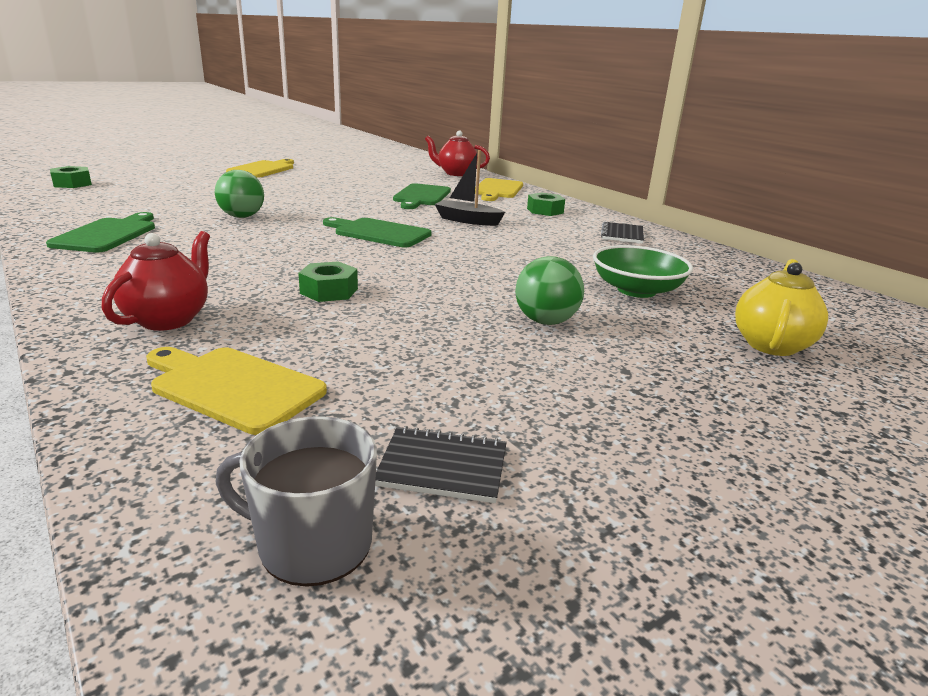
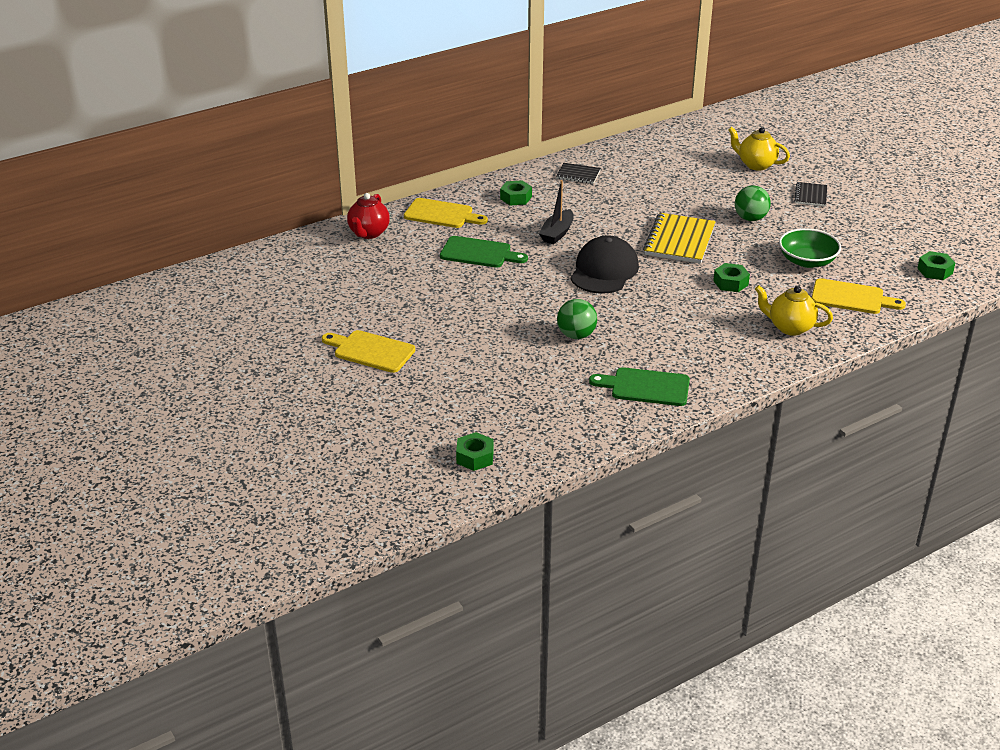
camera: 85 degrees left, 10 degrees up
red teapot [102,231,210,331] -> yellow teapot [755,285,833,336]
yellow cutting board [146,347,327,435] -> yellow cutting board turned 105 degrees counterclockwise [811,278,906,314]
grey mug [216,416,377,587] -> green nut [917,251,955,280]
green cutting board [323,217,432,247] -> black cap [570,235,639,294]
black notebook [375,426,507,503] -> black notebook moved to [794,182,827,206]
green bowl [593,245,693,298] -> green bowl moved to [779,228,841,268]
none -> yellow notebook [643,213,716,264]

